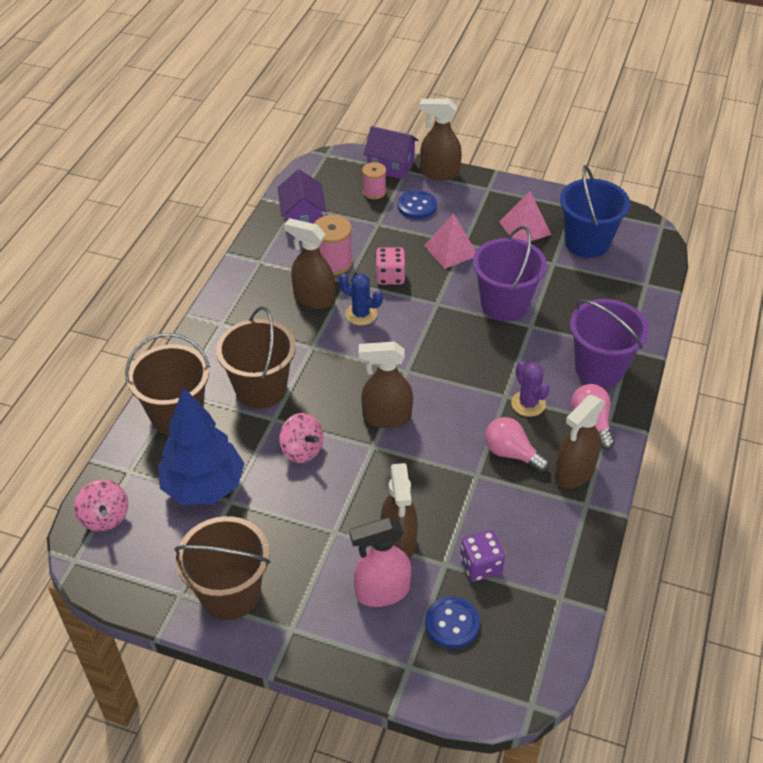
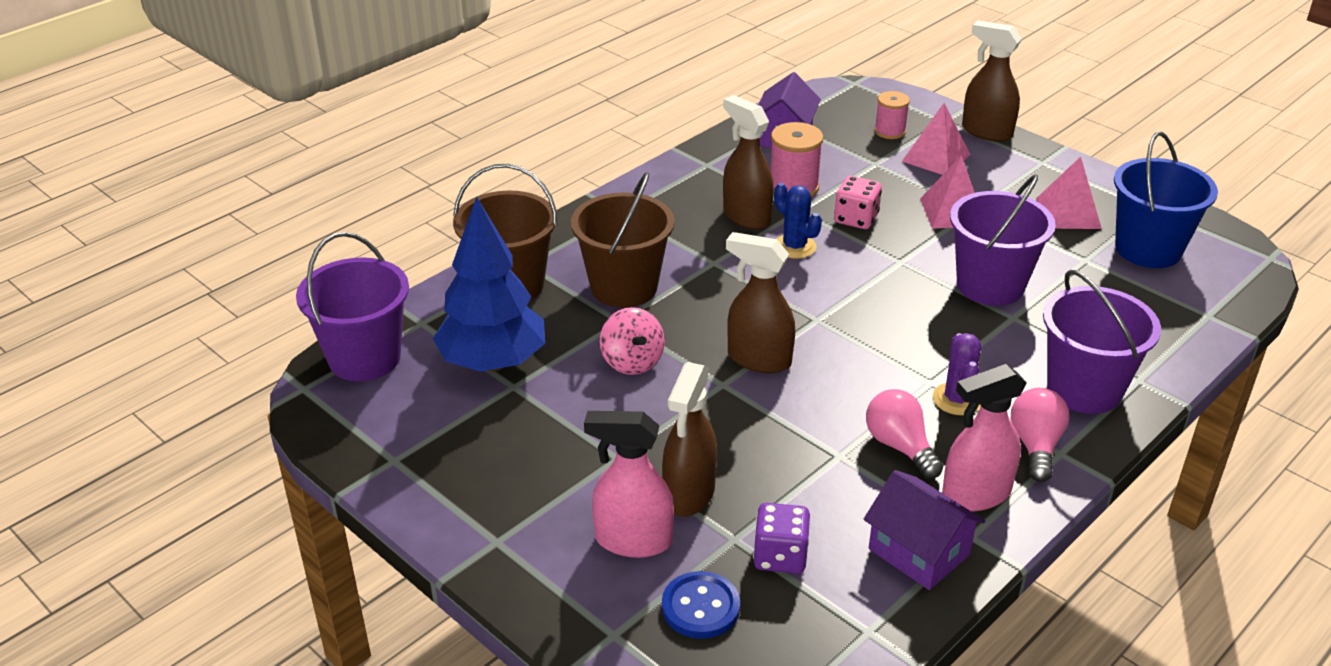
camera: 25 degrees right, 10 degrees down
pink spinning top [74,480,128,531] -> purple bucket [296,232,409,381]
brown bucket [174,516,270,620] -> none
purple house [363,126,418,180] -> purple house moved to [864,470,985,590]
blue button [398,190,437,219] -> pink pyramid [902,103,971,175]
brown spray bottle [555,395,605,488] -> pink spray bottle [942,364,1027,511]

